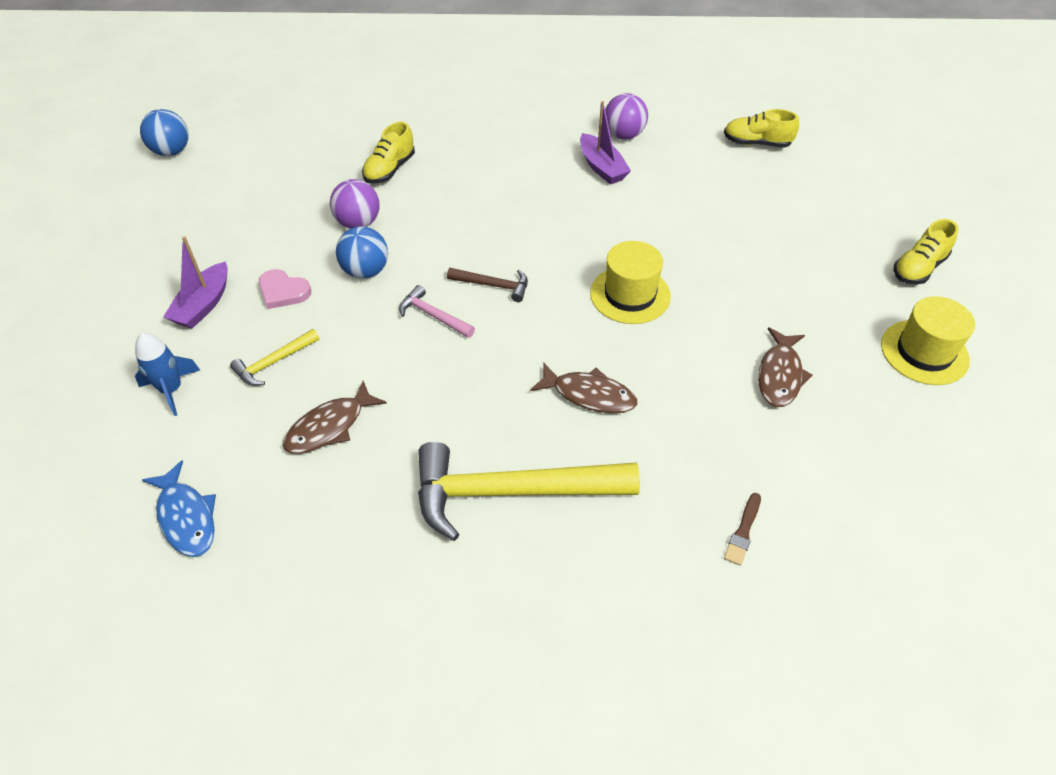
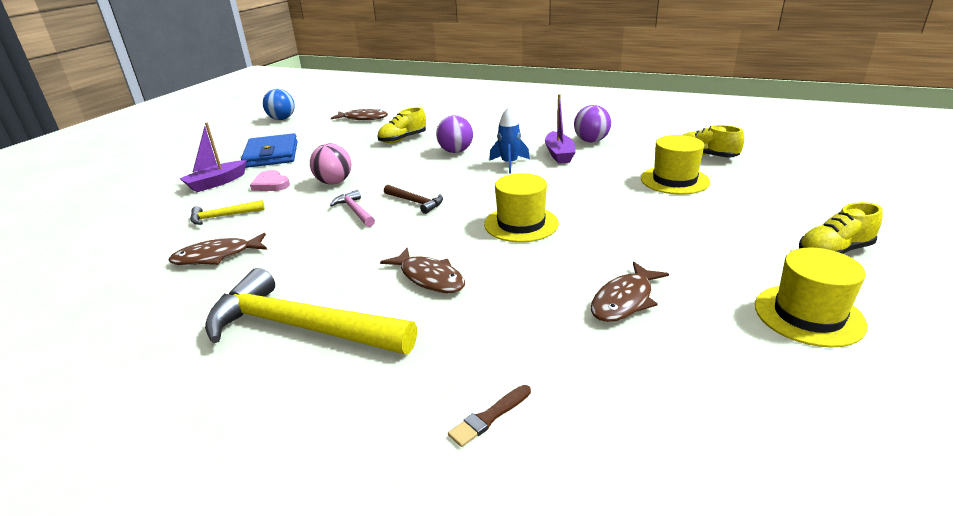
camera: 25 degrees right, 20 degrees down
blue rocket [135,333,200,416] -> blue rocket moved to [489,107,530,174]
blue fish [142,461,216,557] -> none
purple ball [330,179,380,229] -> purple ball moved to [436,115,473,153]
blue ball [336,226,388,279] -> pink ball [310,143,351,184]
none -> blue wallet [241,133,298,168]
none -> brown fish [331,109,388,120]
none -> yellow hat [641,135,710,195]

